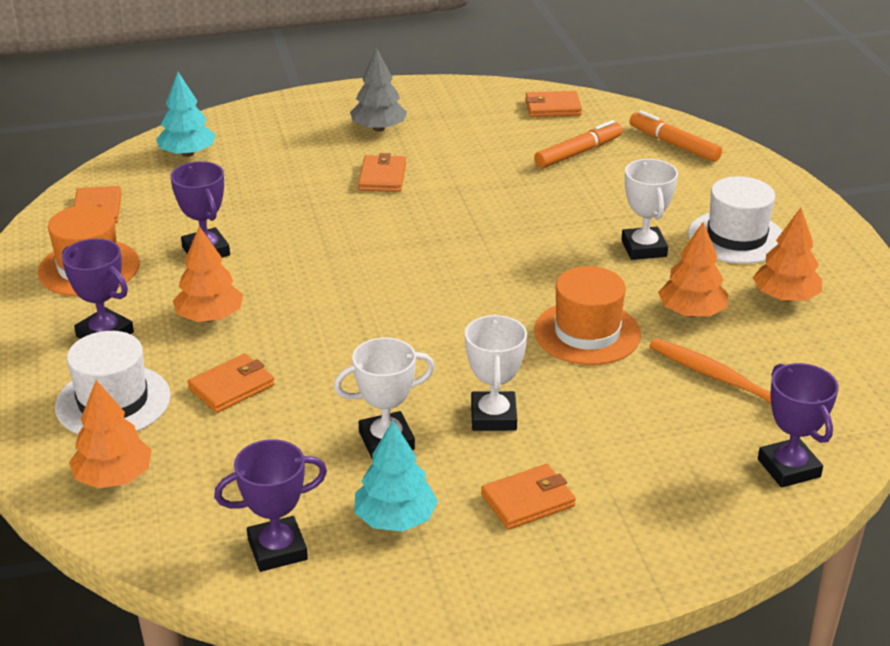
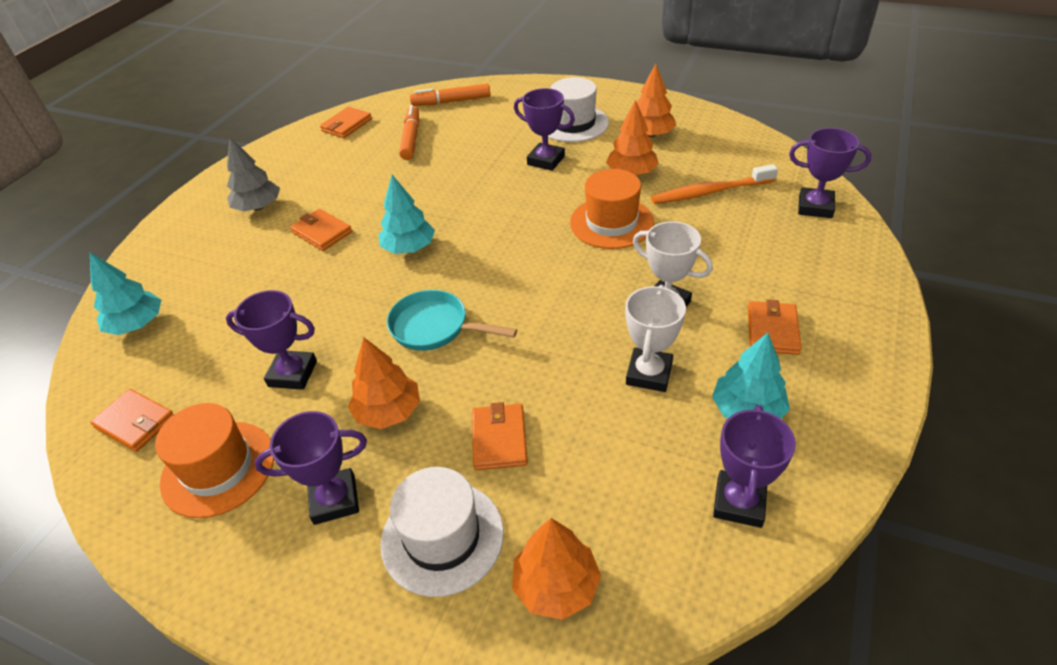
camera: 50 degrees left, 10 degrees up
white trophy [621,159,678,260] -> purple trophy [514,88,575,171]
none -> turquoise tree [379,175,435,254]
none -> turquoise pan [387,290,517,351]

